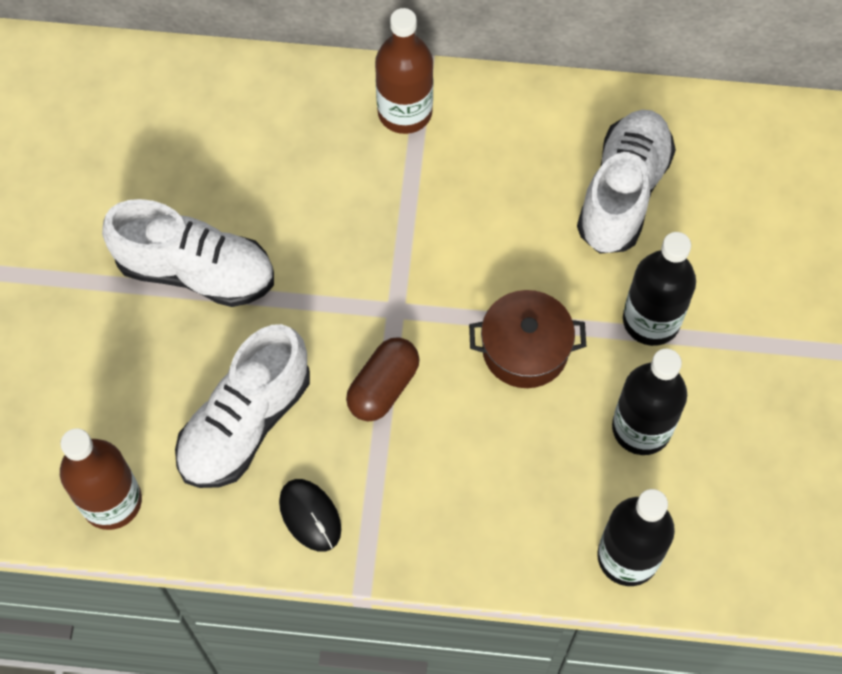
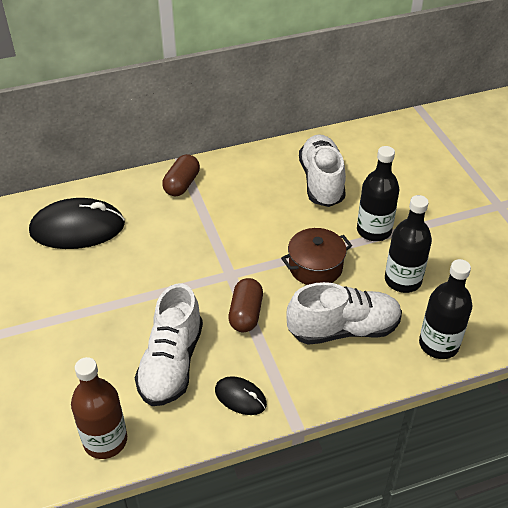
camera: 25 degrees left, 20 degrees down
white shoe [102,199,274,307] -> white shoe moved to [287,282,402,345]
brown bottle [375,8,433,134] -> brown capsule [162,154,200,197]
none -> black mouse [29,198,125,249]

